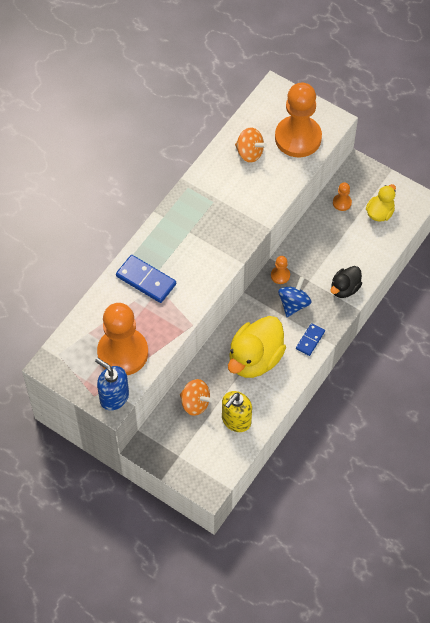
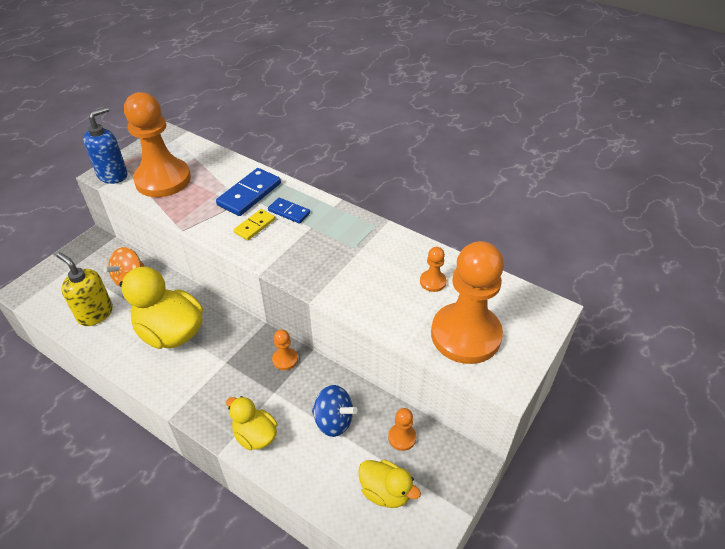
camera: 90 degrees right, 15 degrees down
orange spinning top [235,127,267,163] -> orange pawn [420,247,447,292]
blue spinning top [278,277,312,317] -> blue spinning top moved to [312,385,358,437]
blue domino [296,323,325,356] -> blue domino moved to [268,198,310,224]
black duck [330,266,362,298] -> yellow duck [226,396,277,450]
none -> yellow domino [233,209,275,240]

